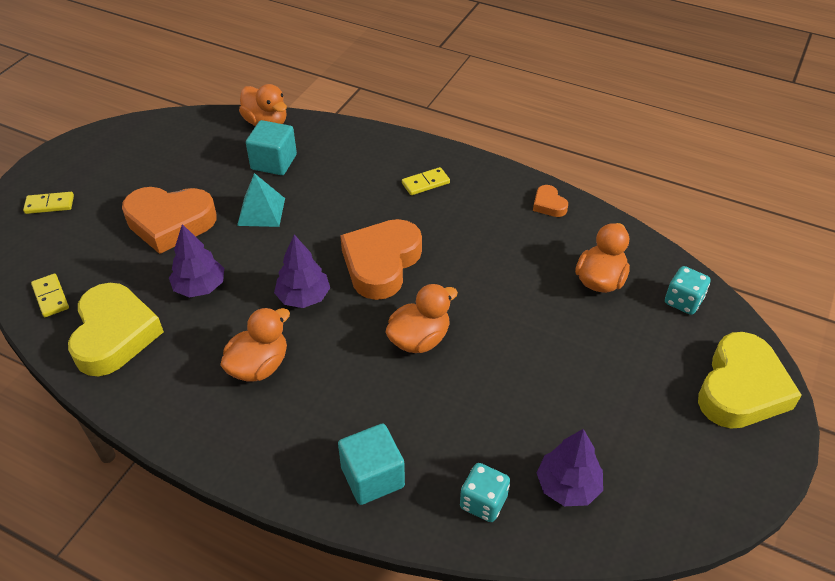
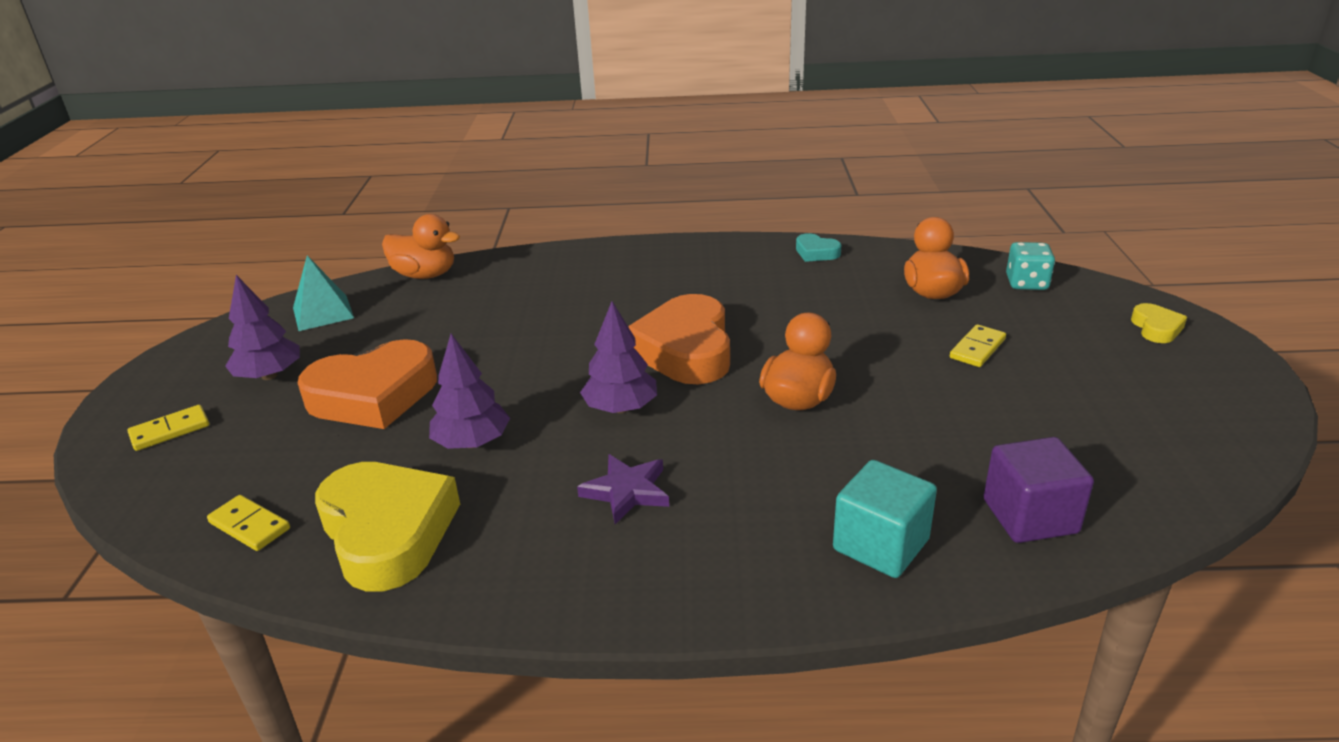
camera: 25 degrees left, 15 degrees down
orange duck [220,307,290,382] -> purple star [577,454,669,524]
turquoise pyramid [237,173,285,227] -> turquoise pyramid moved to [293,255,354,331]
turquoise cube [246,120,297,175] -> none
yellow domino [402,167,450,195] -> yellow domino moved to [950,324,1006,367]
turquoise dice [460,463,510,522] -> purple cube [983,437,1094,543]
orange heart [533,185,568,217] -> turquoise heart [796,233,841,262]
purple tree [537,429,603,506] -> purple tree moved to [225,275,300,380]
yellow heart [698,332,802,429] -> yellow heart [1131,303,1187,343], size x0.45

